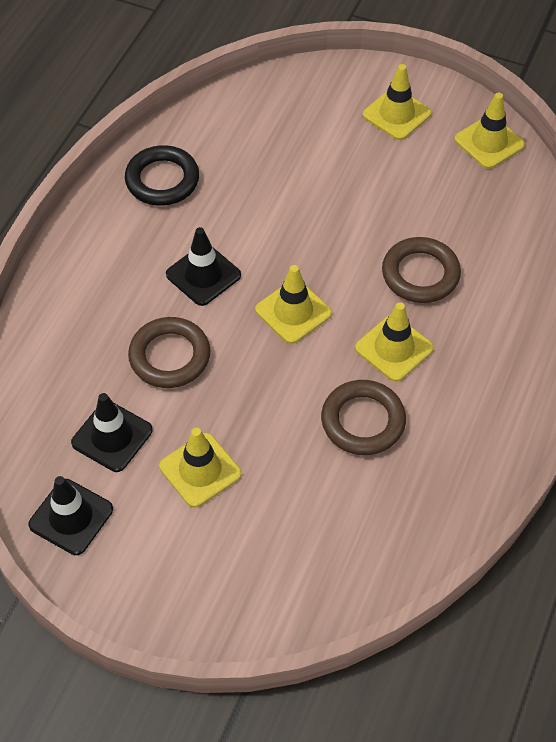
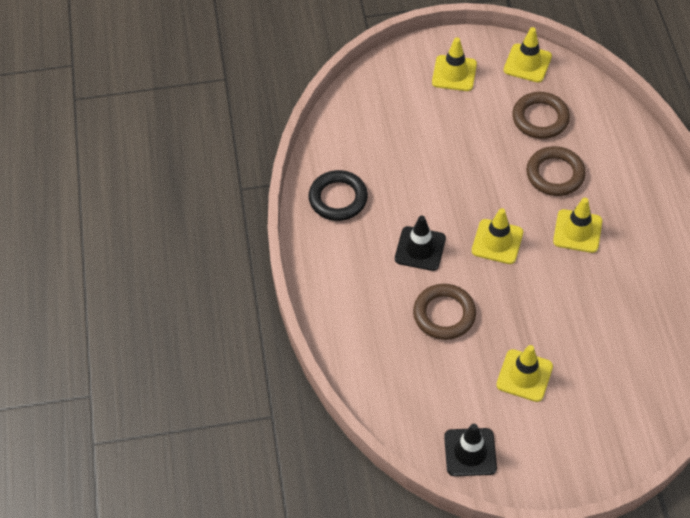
camera: 30 degrees left, 0 degrees up
black traffic cone [71,393,153,472] -> none
brown ring [321,380,406,455] -> brown ring moved to [512,92,570,139]

